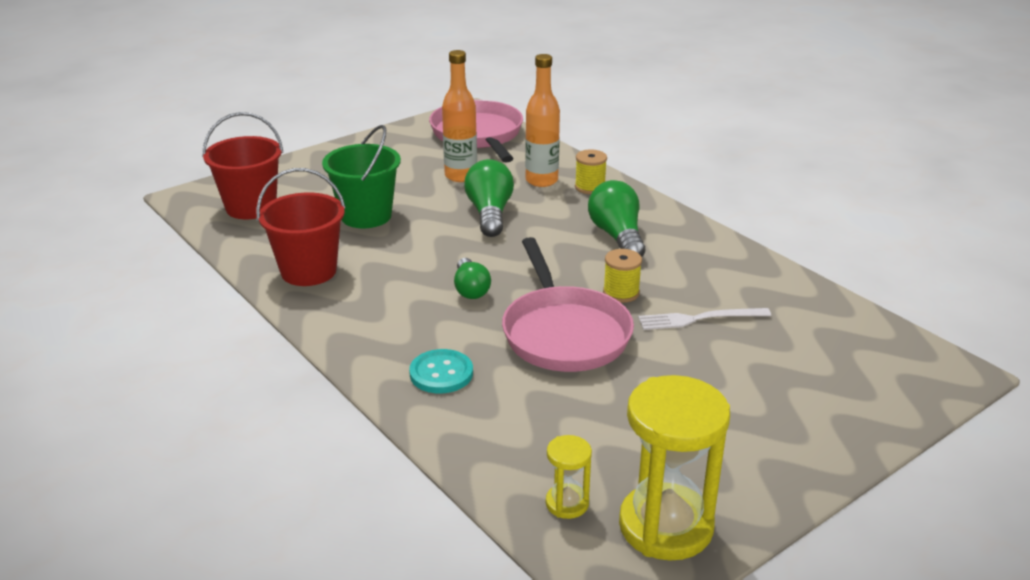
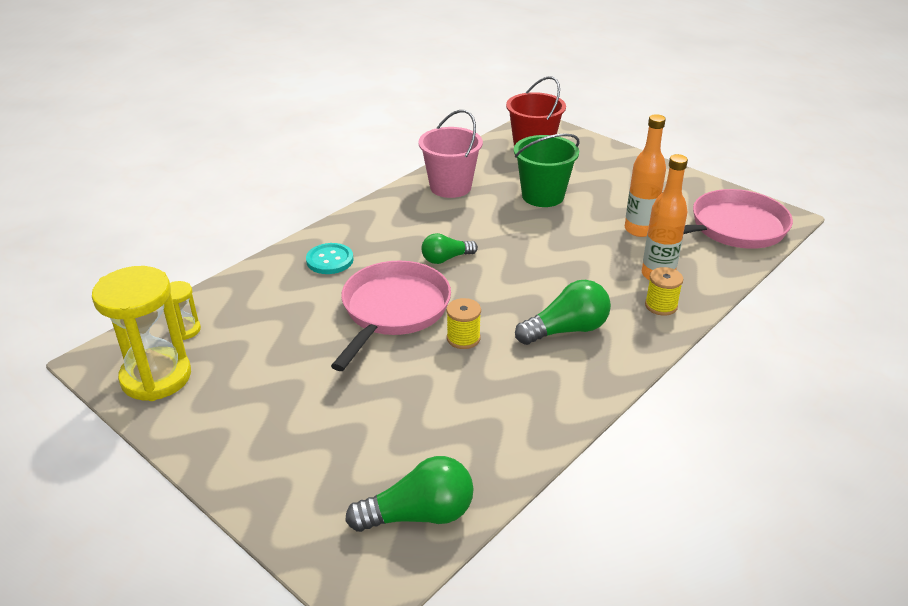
camera: 80 degrees right, 5 degrees up
red bucket [256,168,346,286] -> pink bucket [418,110,483,198]
green light bulb [464,159,514,237] -> green light bulb moved to [345,456,474,532]
pink pan [502,237,634,372] -> pink pan turned 135 degrees clockwise [331,261,451,371]
white fork [638,308,771,330] -> none

